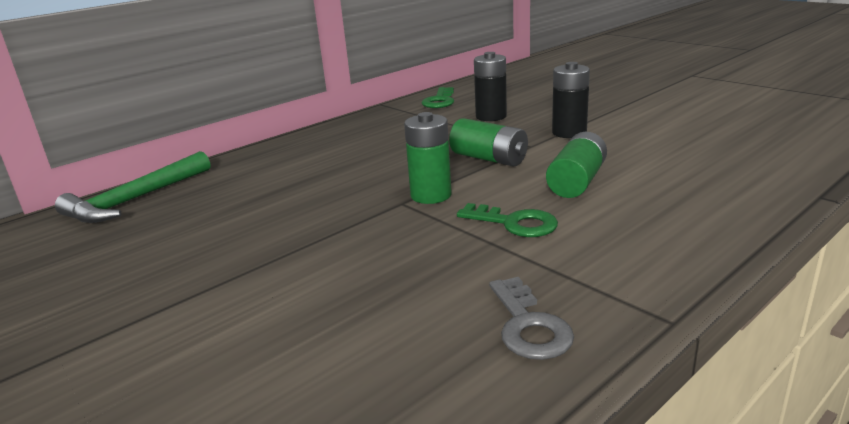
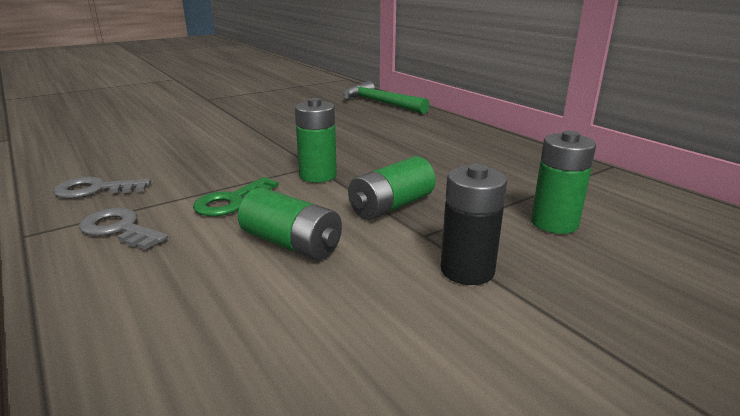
camera: 95 degrees right, 0 degrees up
green key [422,87,454,108] -> none
black battery [474,52,507,121] -> green battery [531,131,596,234]
none -> grey key [79,208,168,250]

